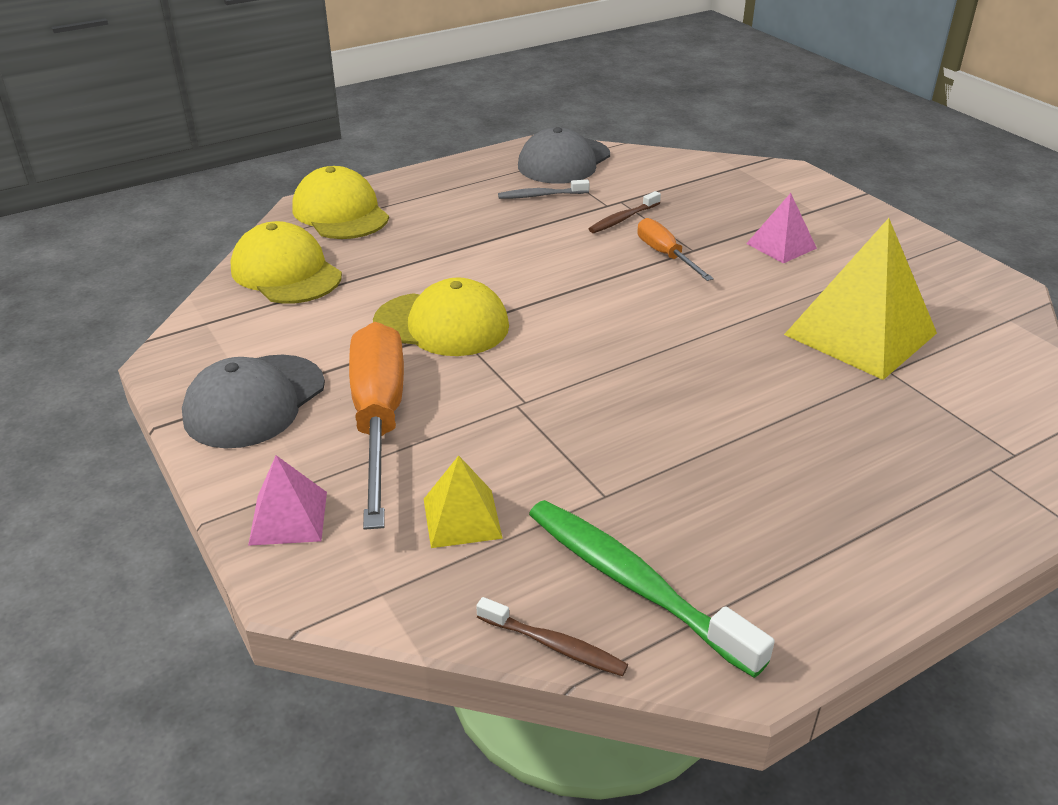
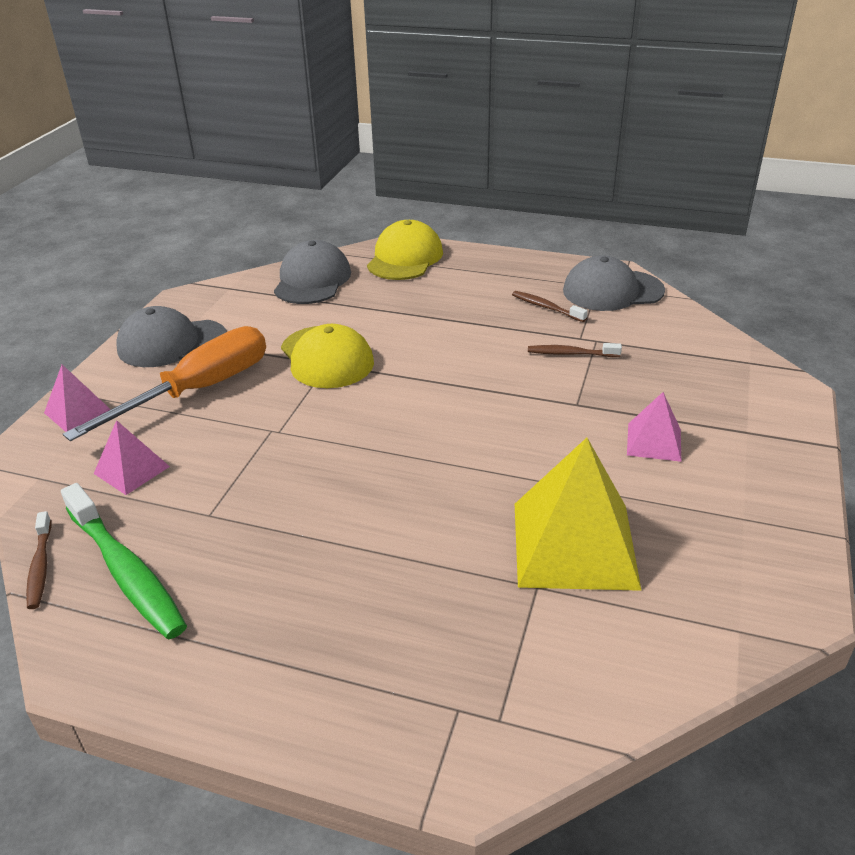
camera: 50 degrees right, 0 degrees up
yellow cap [230,221,342,304] -> grey cap [274,240,351,304]
yellow pyramid [424,455,503,548] -> pink pyramid [94,420,170,495]
grey toothbrush [498,179,590,199] -> brown toothbrush [512,291,588,322]
green toothbrush [529,500,775,678] -> green toothbrush turned 135 degrees clockwise [61,483,187,639]
orange screwdriver [637,218,714,281] -> none

